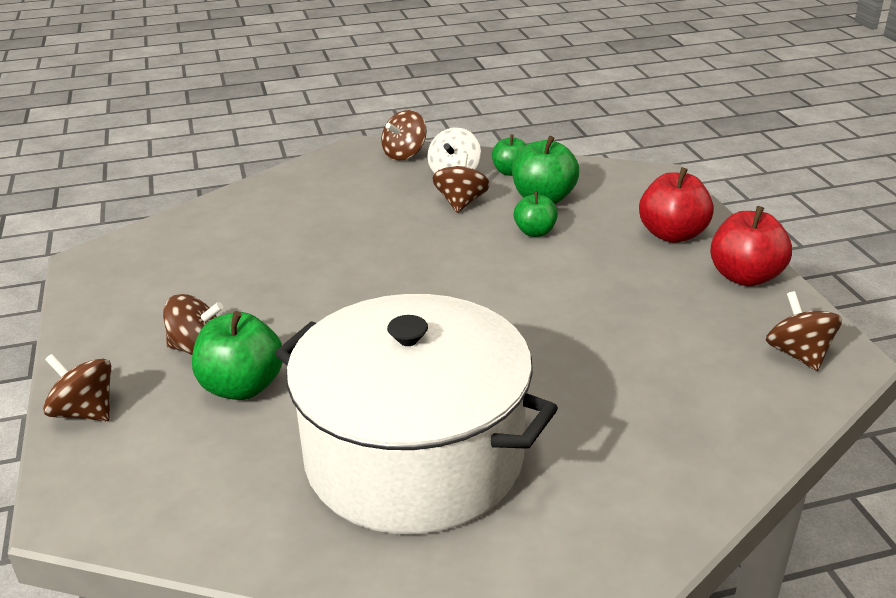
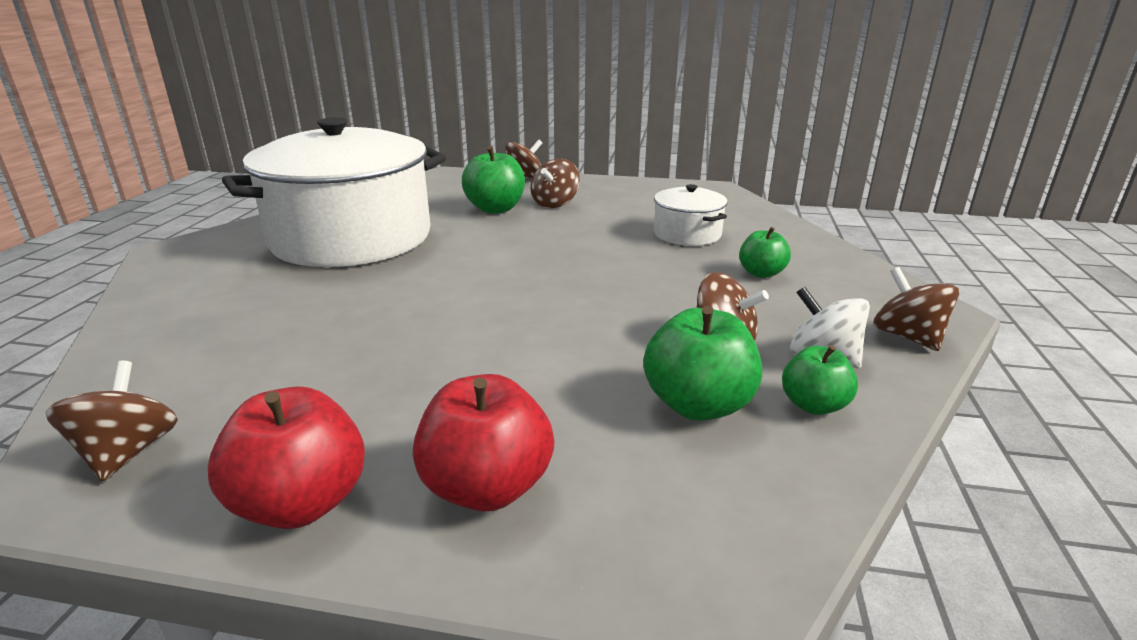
camera: 115 degrees right, 5 degrees down
green apple [514,191,558,237] -> green apple moved to [739,227,791,278]
brown spinning top [766,291,842,371] -> brown spinning top turned 105 degrees counterclockwise [46,361,178,481]
none -> white pot [654,184,728,246]

